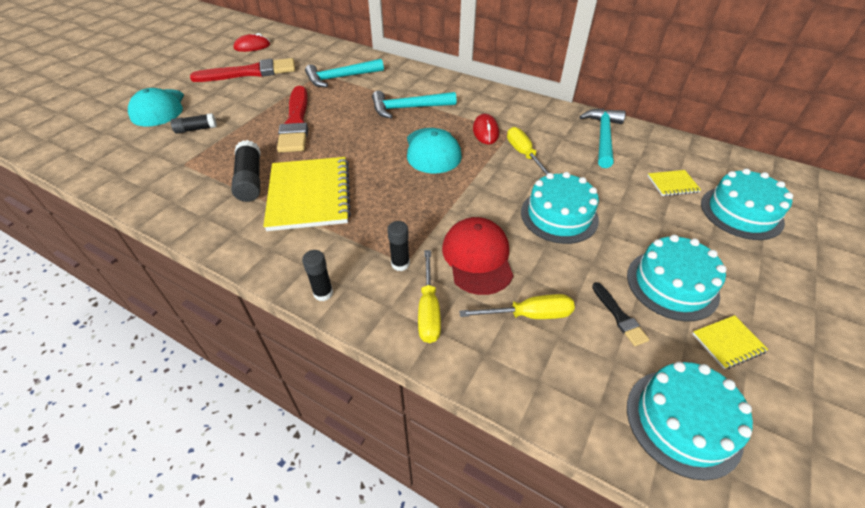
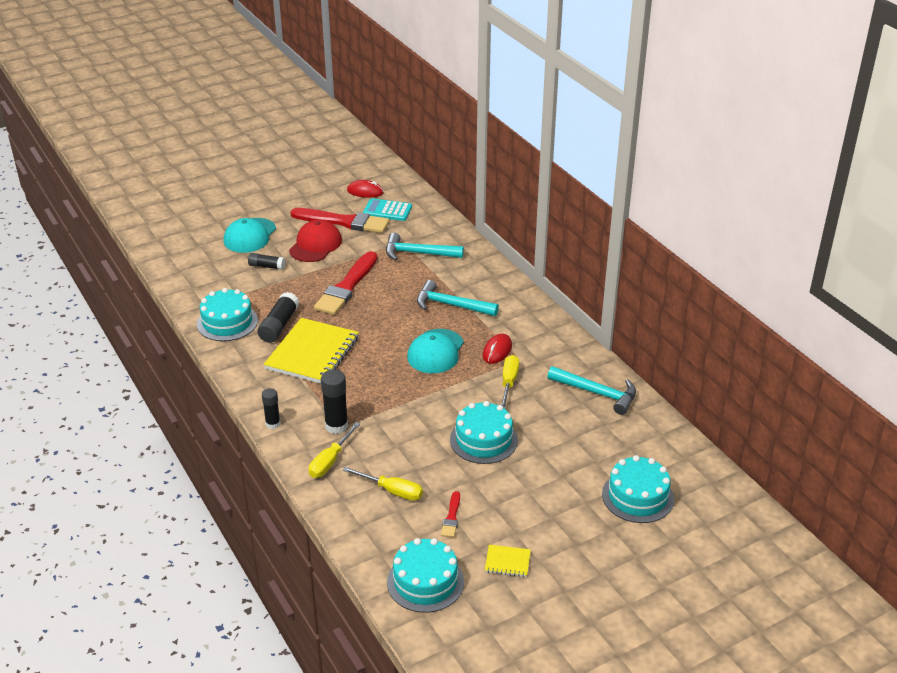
camera: 30 degrees right, 10 degrees down
black glue stick [387,221,410,271] -> black glue stick [321,370,348,434], size x1.56
red cap [442,217,513,295] -> red cap moved to [289,220,342,262]
turquoise hammer [579,109,626,168] -> turquoise hammer turned 75 degrees clockwise [547,366,636,415]
black brush [592,282,649,346] -> red brush [441,491,460,538]
turquoise cake [627,235,727,321] -> turquoise cake moved to [197,288,258,341]
yellow notebook [648,170,701,196] -> none
none -> turquoise calculator [363,198,412,221]

